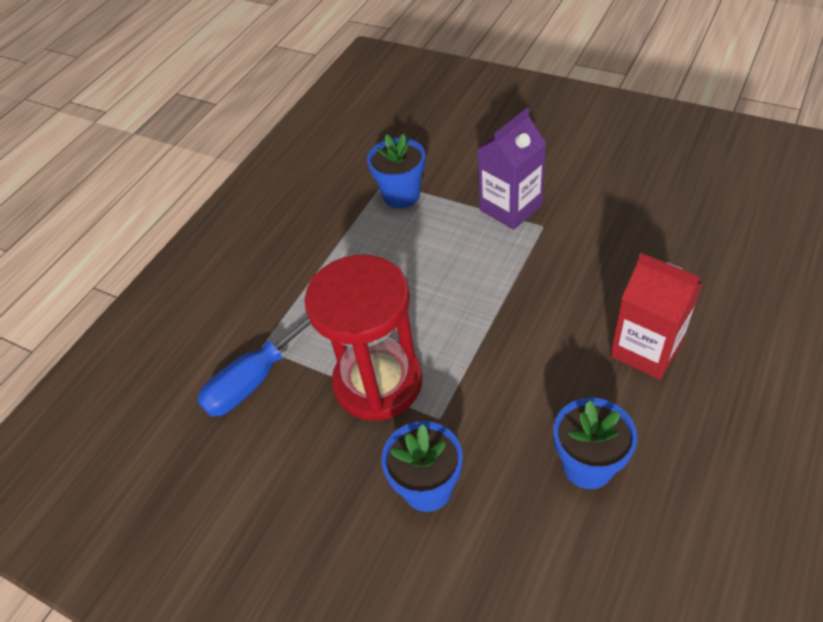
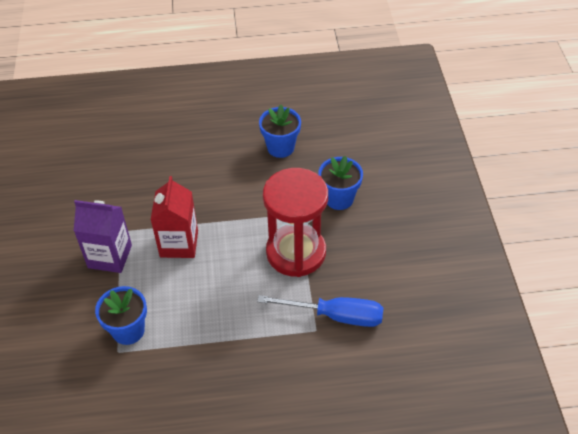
camera: 130 degrees left, 0 degrees up
red carton [610,253,703,380] -> red carton moved to [151,176,198,258]

